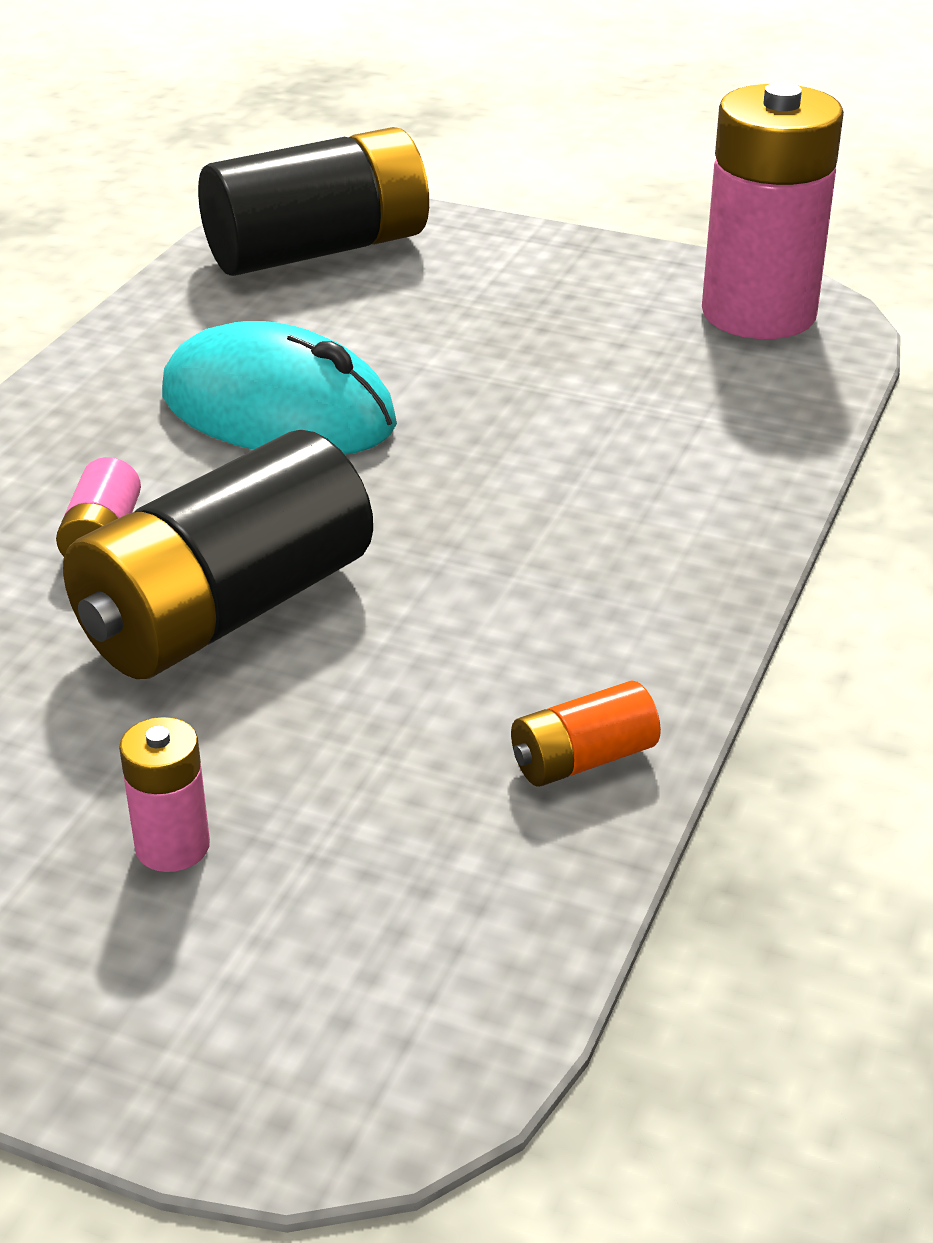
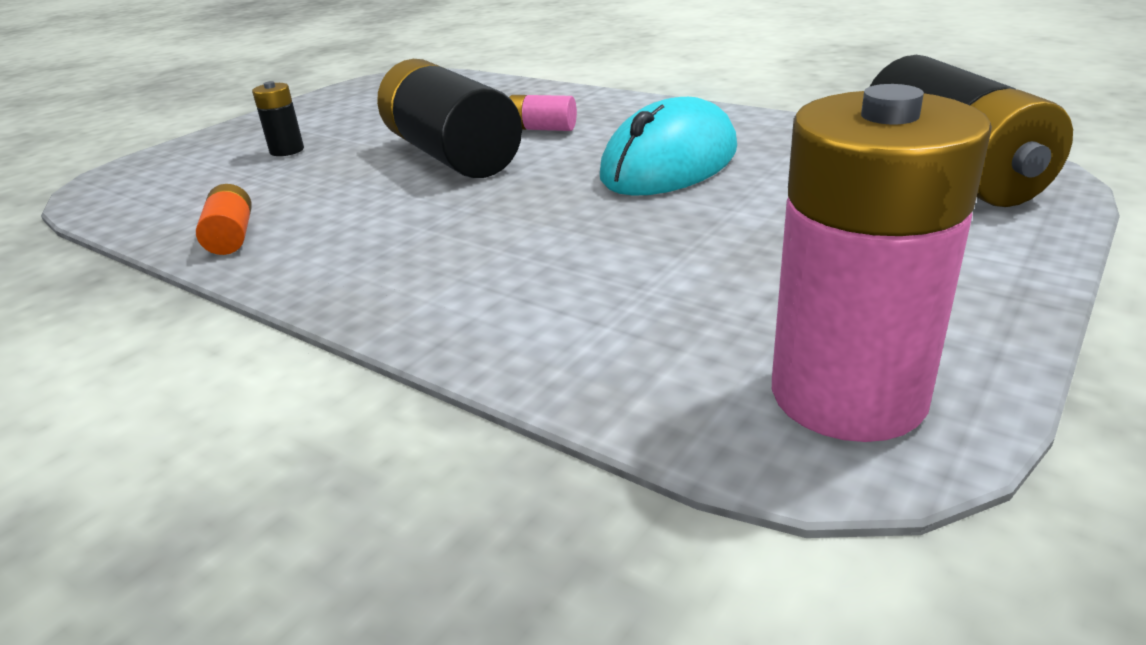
camera: 105 degrees right, 5 degrees down
pink battery [119,717,210,872] -> black battery [252,81,304,156]

